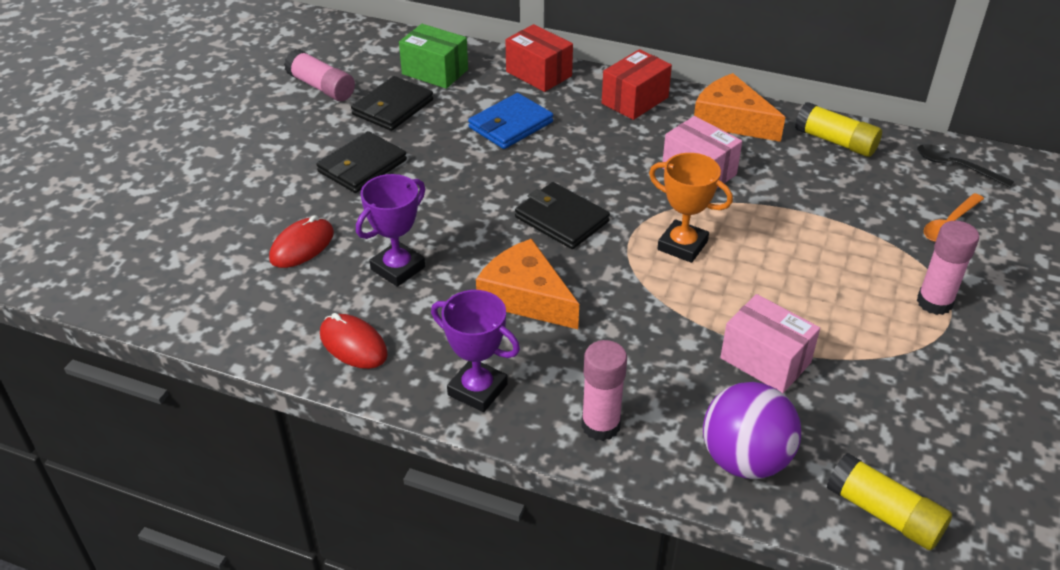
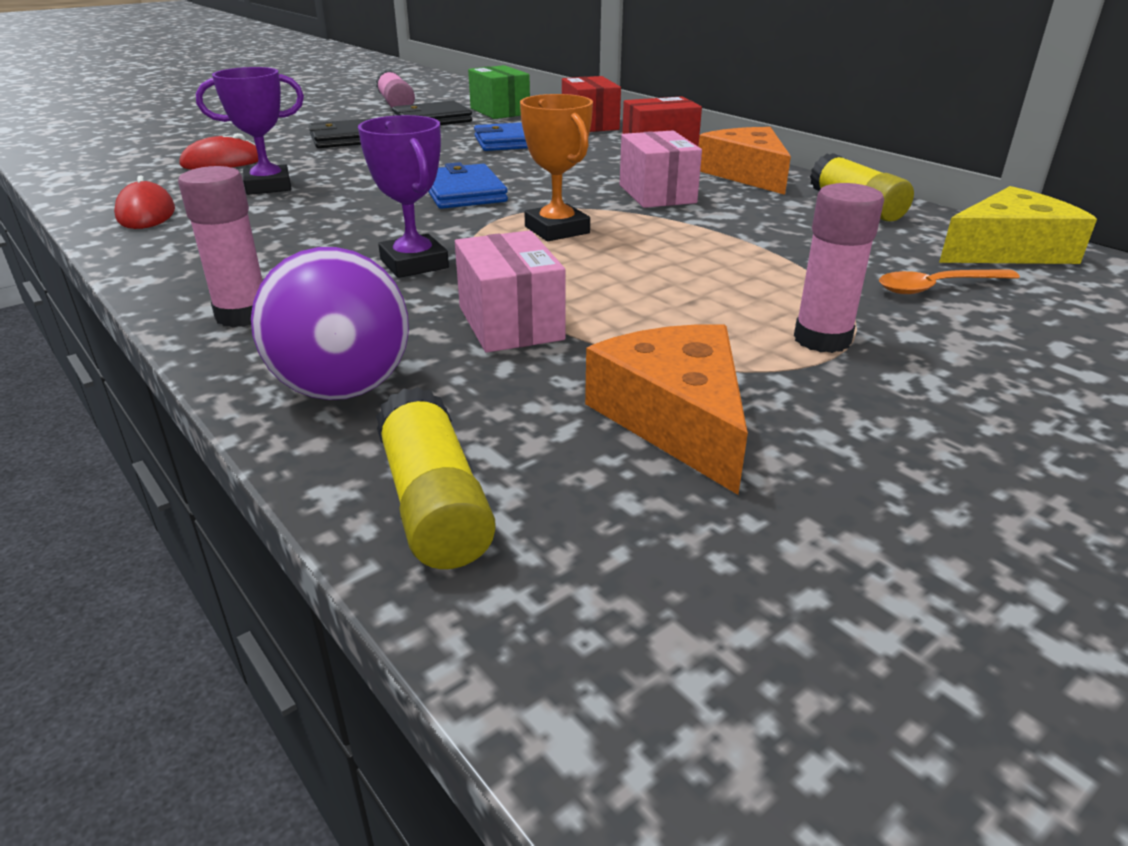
camera: 30 degrees right, 10 degrees down
purple trophy [431,290,520,412] -> purple trophy moved to [358,115,449,278]
orange cheese [476,238,579,329] -> orange cheese moved to [585,324,748,495]
black wallet [515,182,610,249] -> blue wallet [428,162,508,209]
black spoon [917,144,1014,188] -> yellow cheese [939,186,1097,264]

